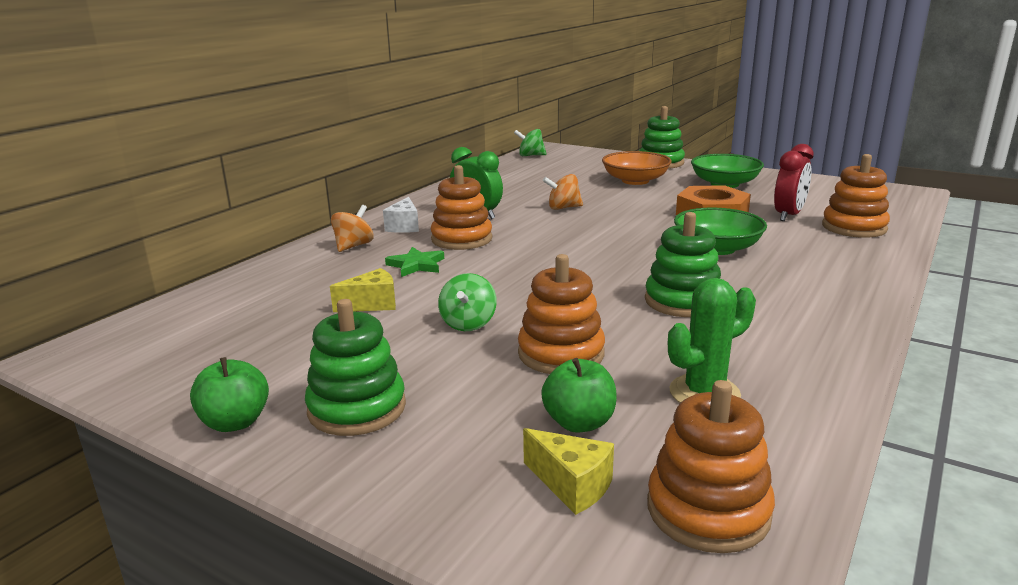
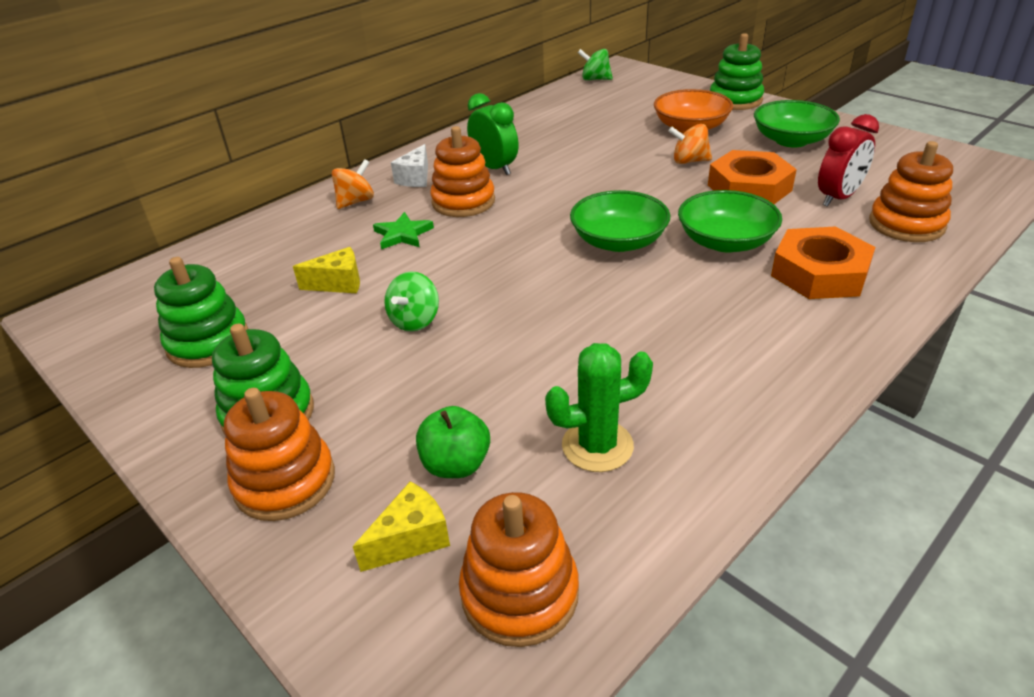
camera: 15 degrees right, 15 degrees up
green apple [190,357,269,432] -> none
orange stacking toy [518,254,605,374] -> orange stacking toy moved to [224,388,335,521]
yellow cheese [523,428,614,515] -> yellow cheese turned 90 degrees counterclockwise [353,481,450,572]
orange spinning top [543,174,583,210] -> orange spinning top moved to [669,124,712,164]
green stacking toy [645,212,721,317] -> green stacking toy moved to [154,257,248,368]
none -> green bowl [570,190,671,252]
none -> orange nut [771,226,875,299]

